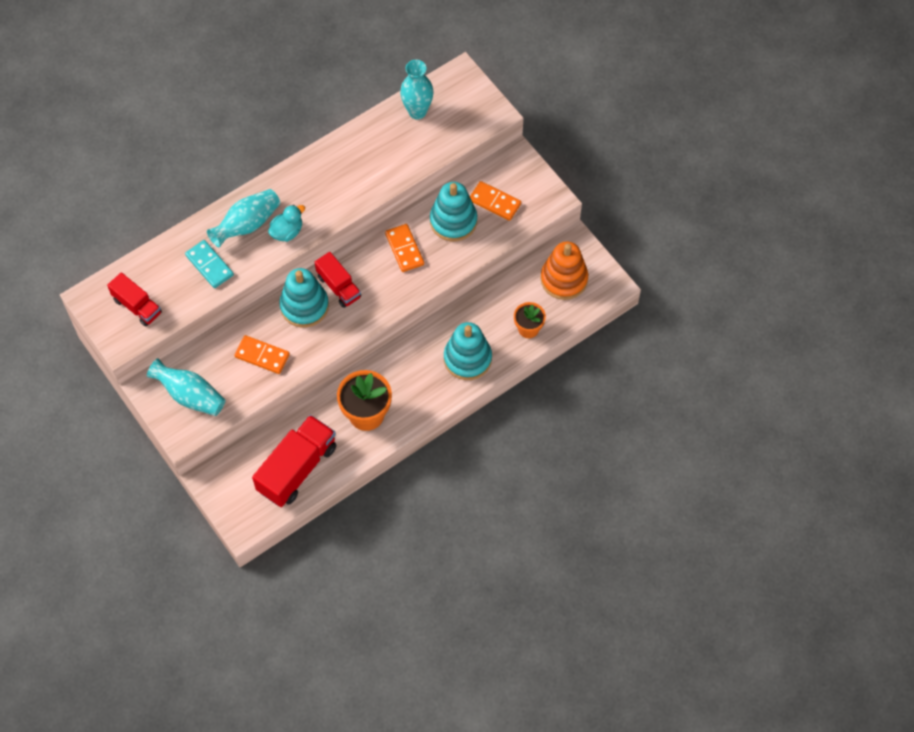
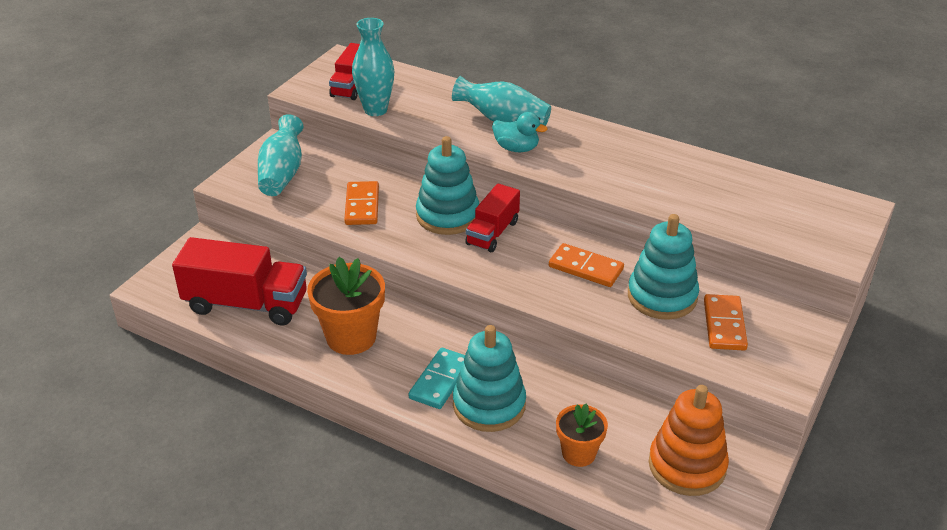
camera: 65 degrees right, 25 degrees down
turquoise domino [185,240,234,288] -> turquoise domino moved to [409,348,465,409]
orange domino [385,224,424,272] -> orange domino turned 75 degrees clockwise [549,243,624,287]
turquoise vase [400,60,434,120] -> turquoise vase moved to [352,18,394,116]

